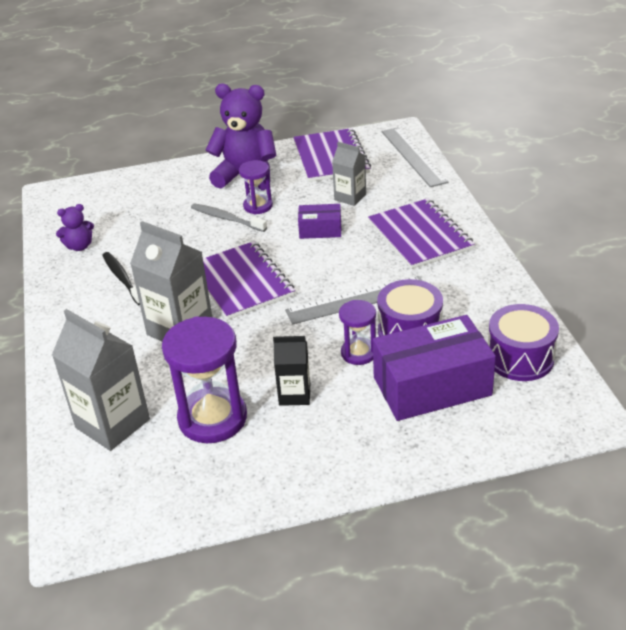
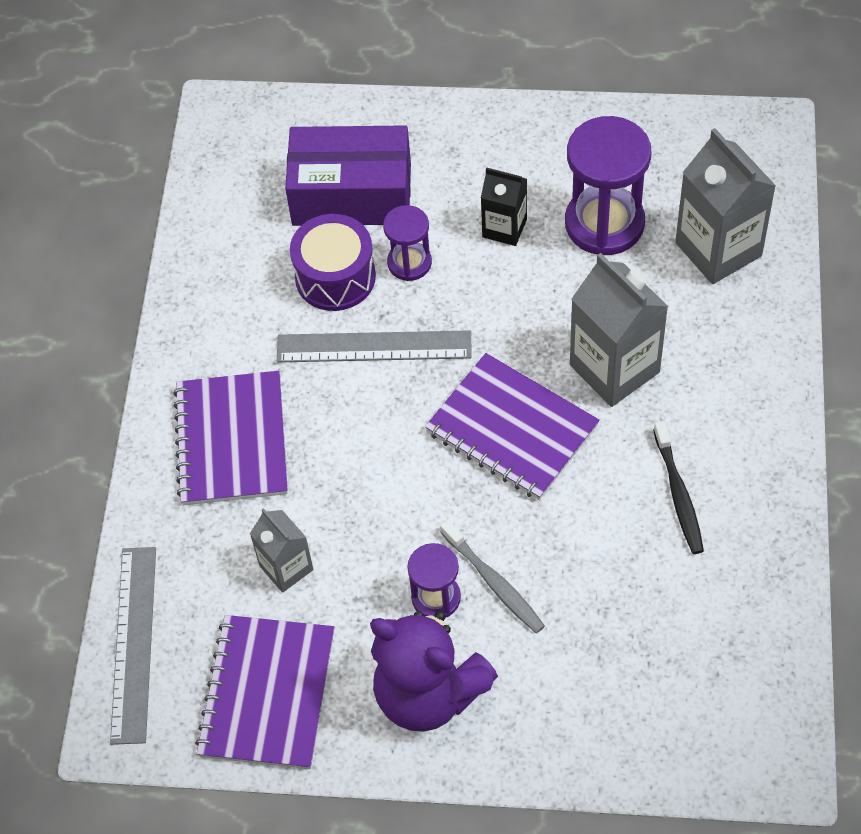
camera: 160 degrees left, 20 degrees up
purple teddy bear [56,204,94,251] -> none
purple notebook [203,241,295,320] -> purple notebook turned 45 degrees counterclockwise [425,353,600,500]
purple box [298,204,341,239] -> none
purple drum [488,304,559,381] -> none

